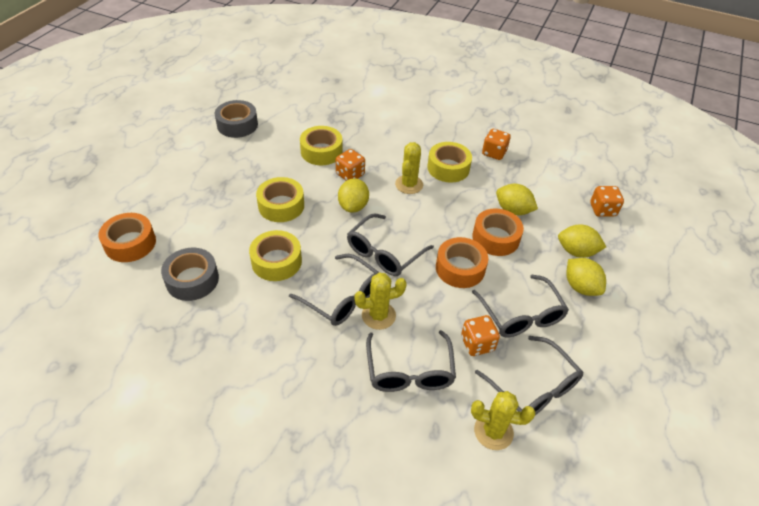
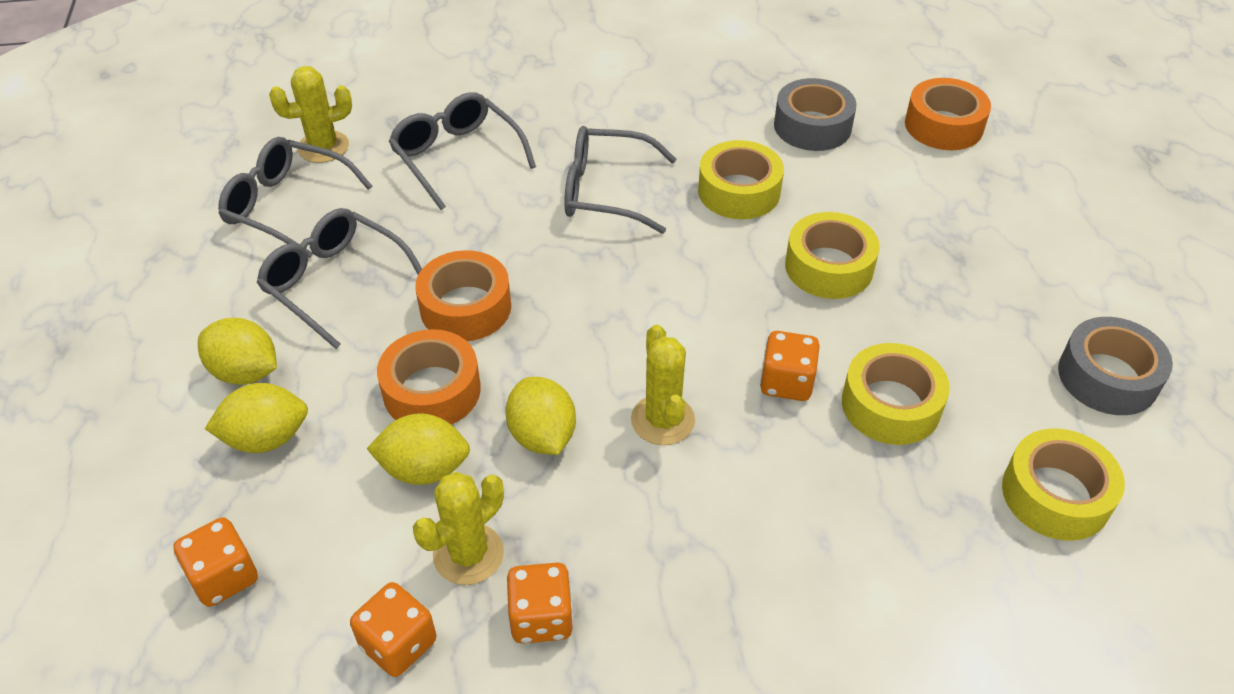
camera: 150 degrees right, 0 degrees up
yellow lemon [338,178,369,213] -> yellow lemon moved to [505,377,576,455]
grey glasses [347,213,434,276] -> none
yellow cactus [354,273,407,330] -> yellow cactus moved to [413,472,504,585]
yellow tape [427,142,472,183] -> yellow tape moved to [1002,428,1125,541]
orange dice [461,315,500,356] -> orange dice moved to [350,582,436,677]

